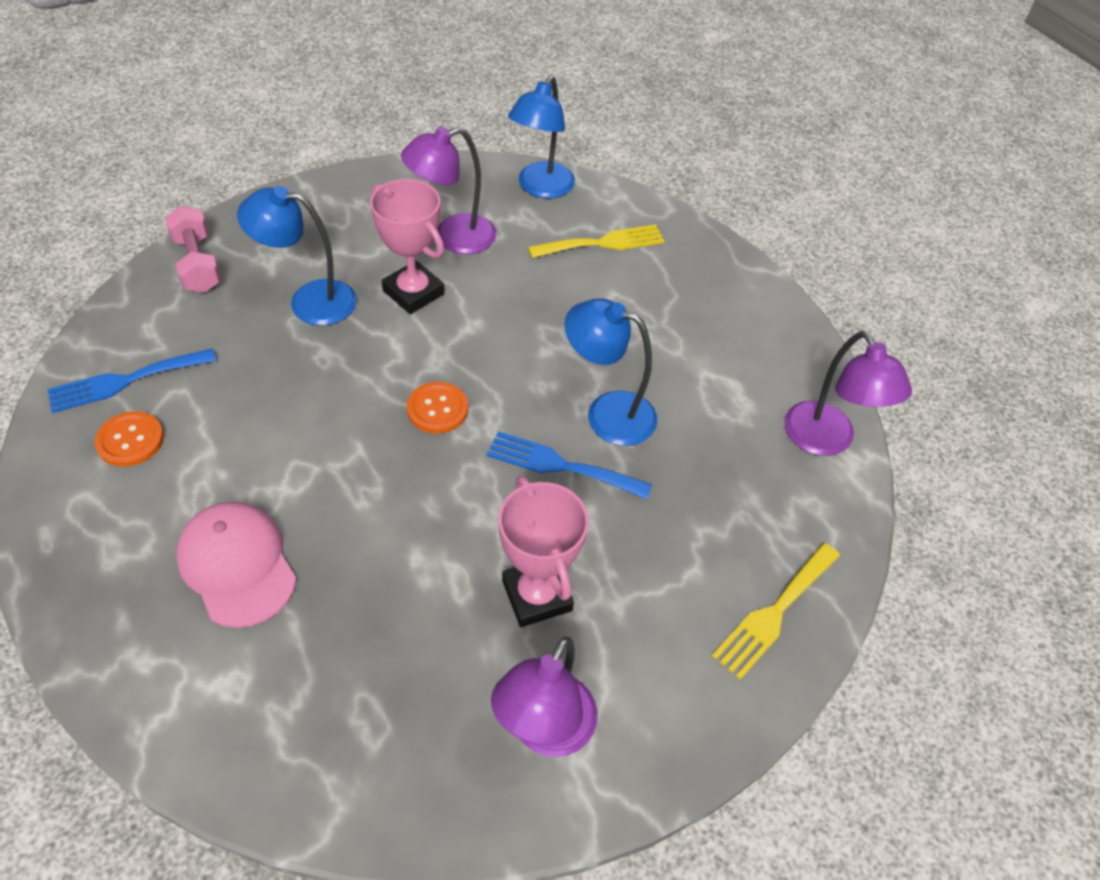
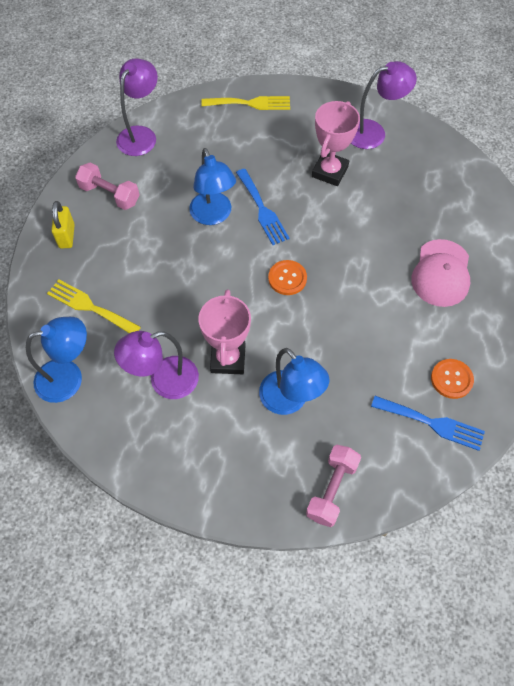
camera: 130 degrees left, 10 degrees up
purple lamp [401,127,496,254] -> purple lamp turned 135 degrees clockwise [114,331,199,399]
none -> yellow padlock [52,201,75,248]
none -> pink dumbbell [75,162,139,210]

